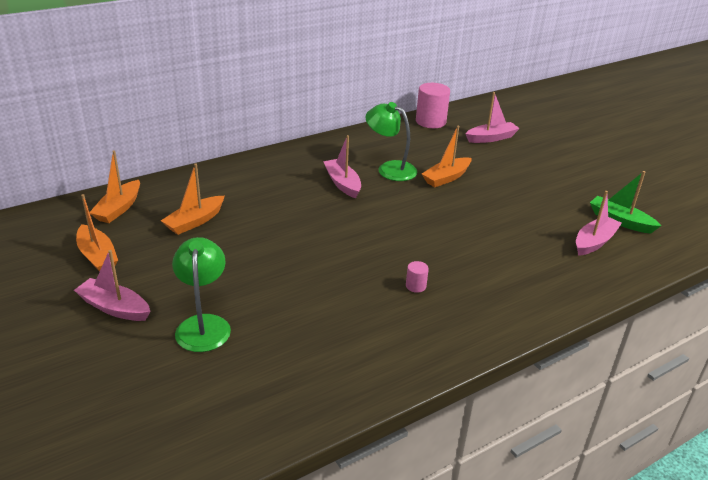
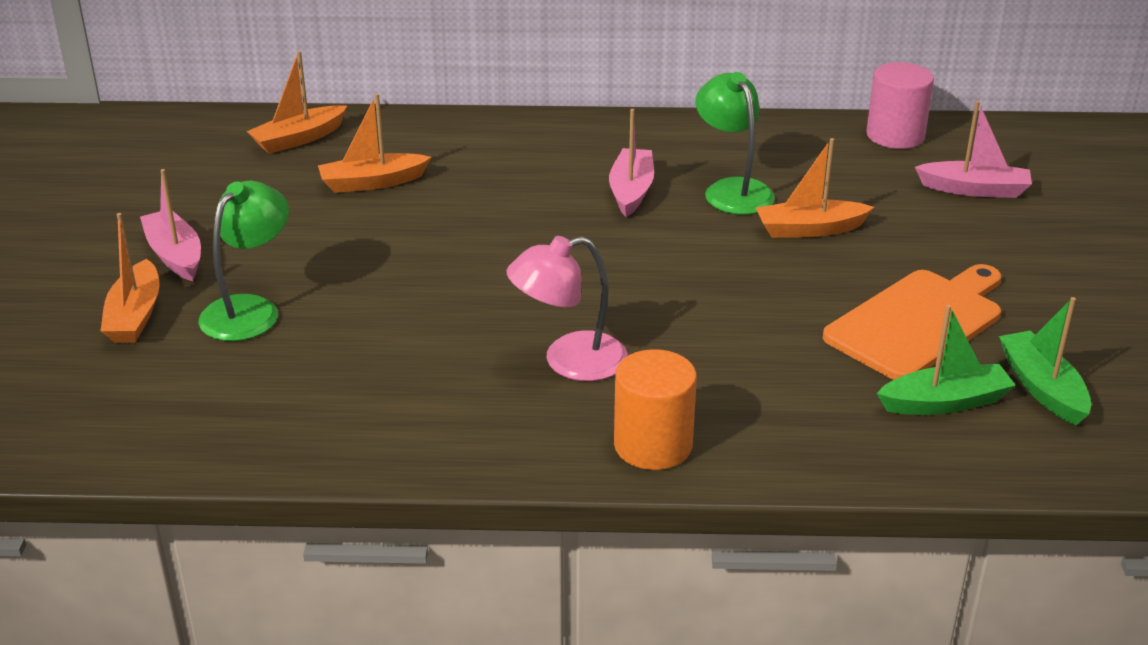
camera: 35 degrees right, 0 degrees up
orange boat [76,194,118,272] -> orange boat moved to [100,213,160,343]
pink cylinder [406,261,429,293] -> pink lamp [507,236,628,381]
pink boat [576,191,622,256] -> green boat [877,305,1015,415]
none -> orange cylinder [614,349,697,470]
none -> orange cutting board [823,264,1001,380]

